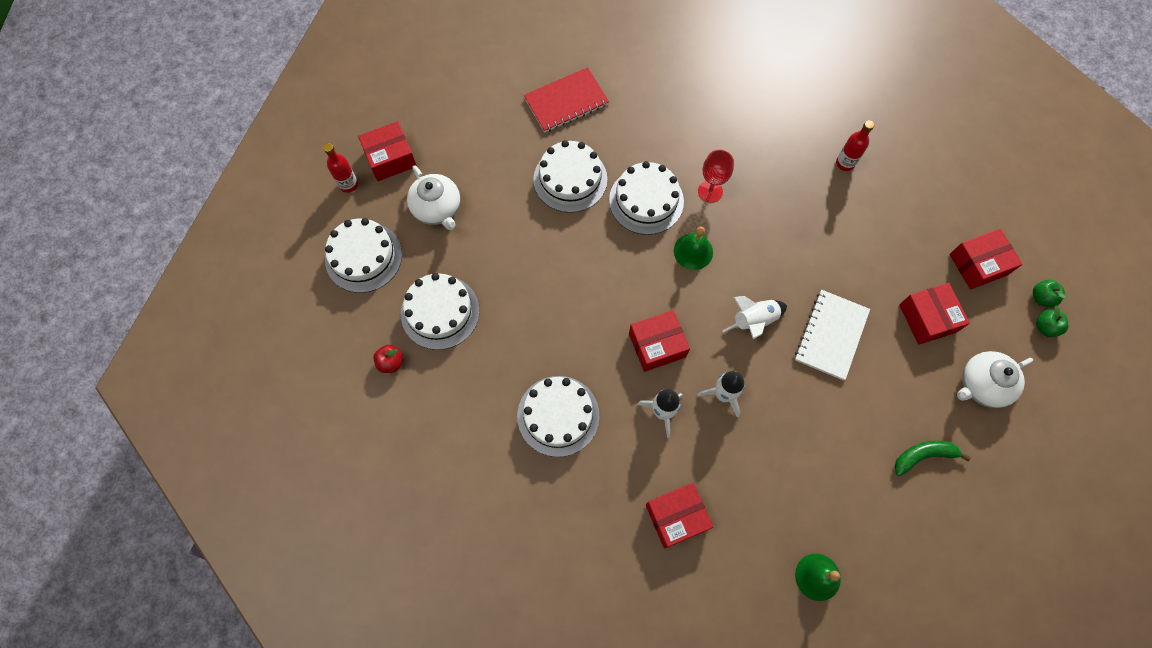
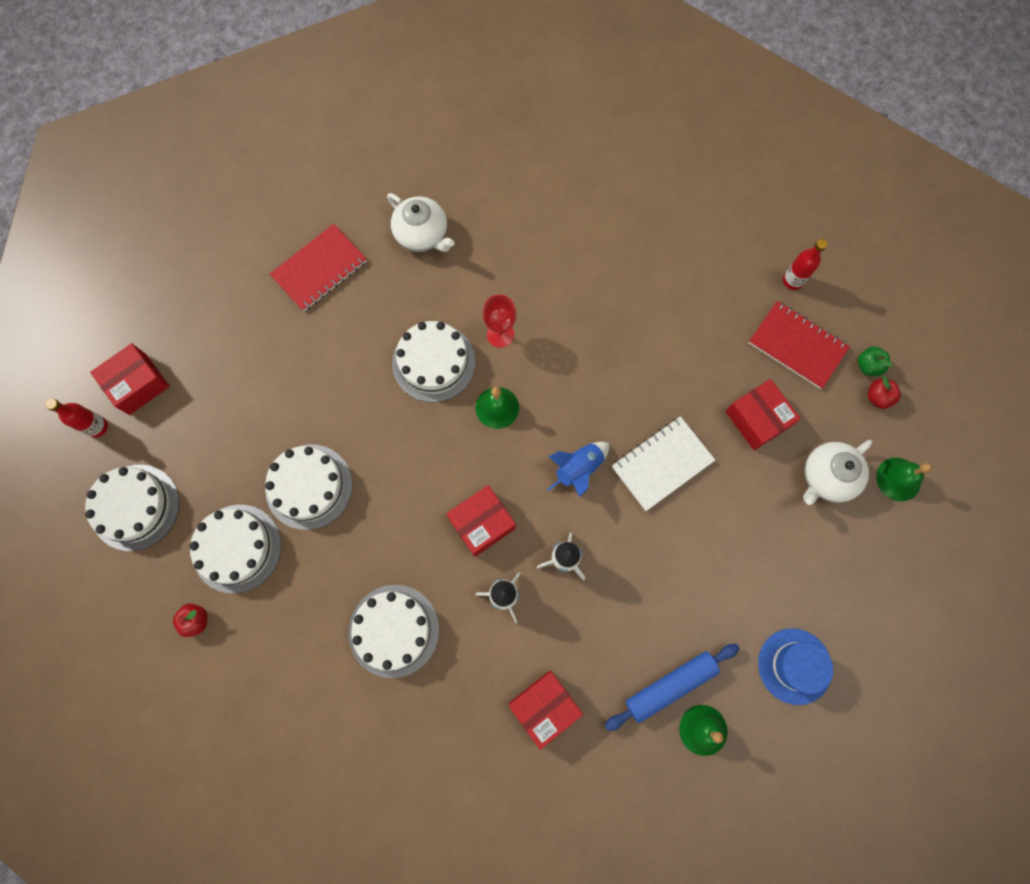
camera: 15 degrees left, 5 degrees up
white teapot [407,165,460,230] -> white teapot moved to [387,193,454,252]
white cake [533,140,607,213] -> white cake moved to [265,444,353,530]
white rocket [722,296,787,339] -> blue rocket [547,442,609,497]
white notebook [795,290,870,380] -> white notebook turned 45 degrees clockwise [612,416,715,511]
red bottle [836,120,874,171] -> red bottle moved to [783,239,827,290]
green banana [894,440,971,476] -> none
red box [949,229,1023,290] -> red notebook [749,301,850,389]
green apple [1036,306,1068,337] -> red apple [868,376,901,409]
none -> blue rolling pin [604,644,740,731]
none -> blue hat [758,628,833,705]
none -> green bell [876,458,932,501]

